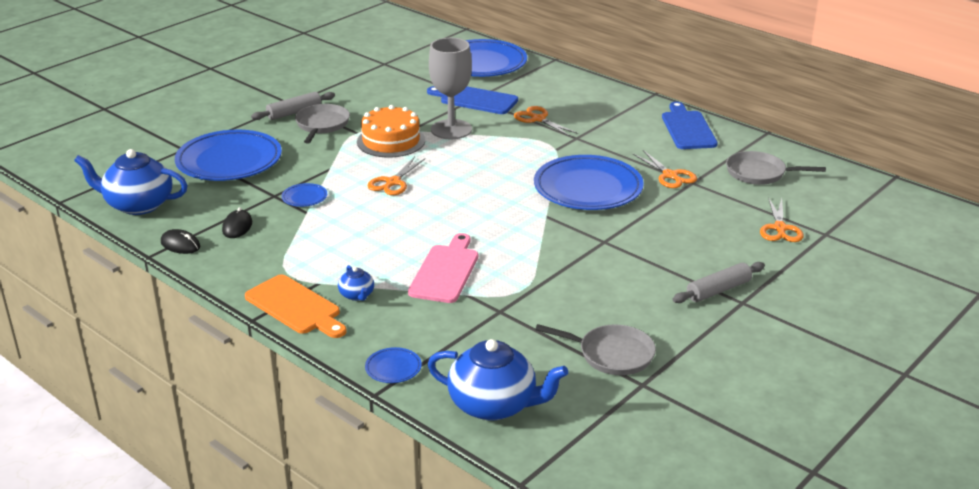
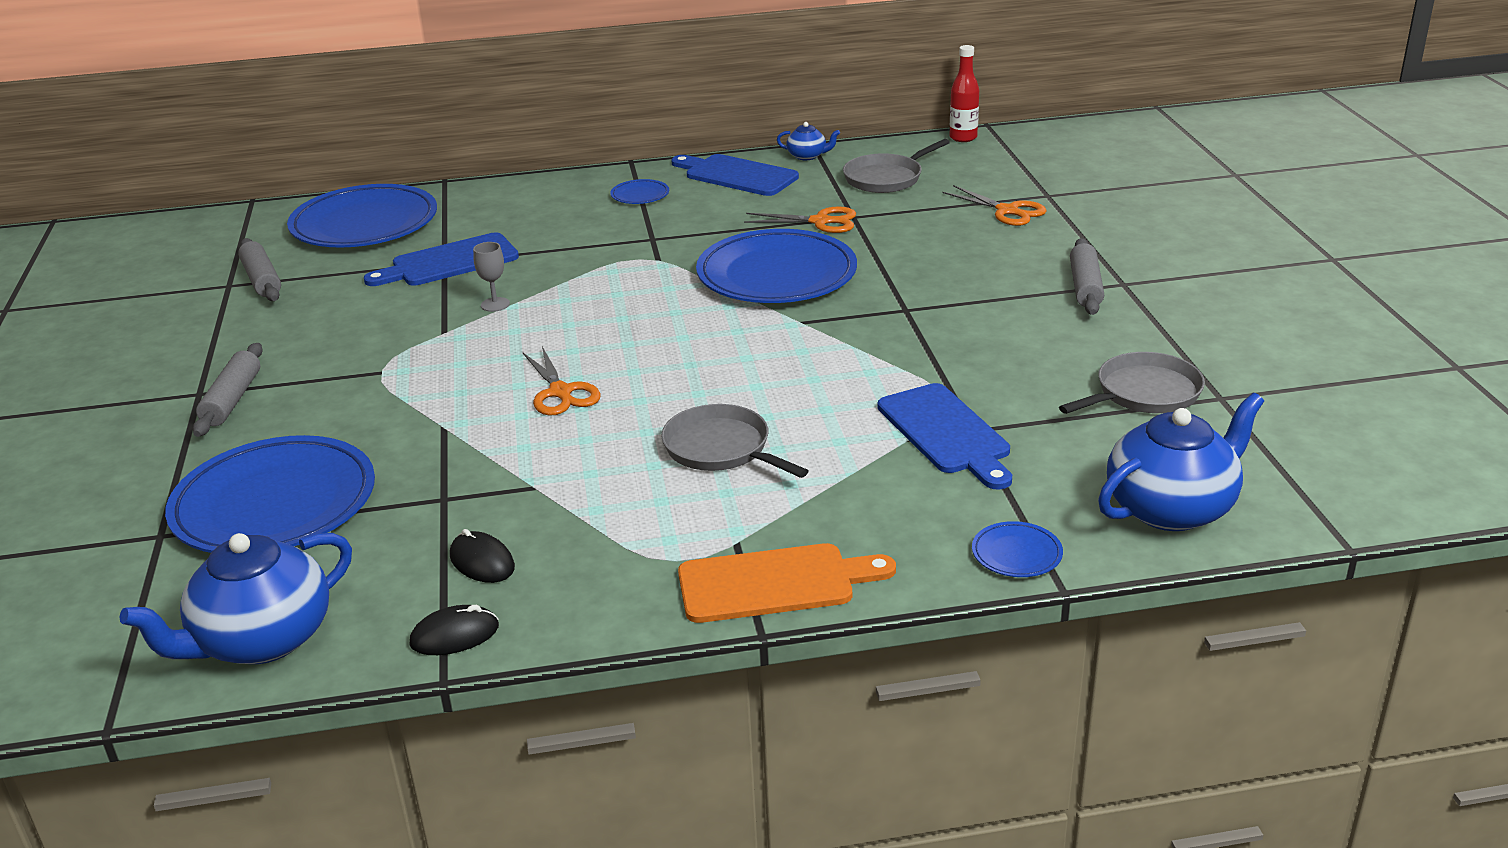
camera: 50 degrees left, 0 degrees up
blue plate [282,183,327,207] -> blue plate moved to [610,179,669,204]
grey pan [295,104,350,144] -> grey pan moved to [661,404,808,478]
blue teapot [338,265,374,301] -> blue teapot moved to [777,122,840,160]
orange cake [357,105,425,157] -> none
pink cutting board [408,233,478,303] -> none
grey goblet [429,38,472,139] -> grey goblet [473,242,510,312], size x0.43
orange scissors [514,106,578,136] -> none
none -> grey rolling pin [238,238,281,301]
none -> blue cutting board [878,383,1012,490]
none -> red bottle [949,45,979,142]

